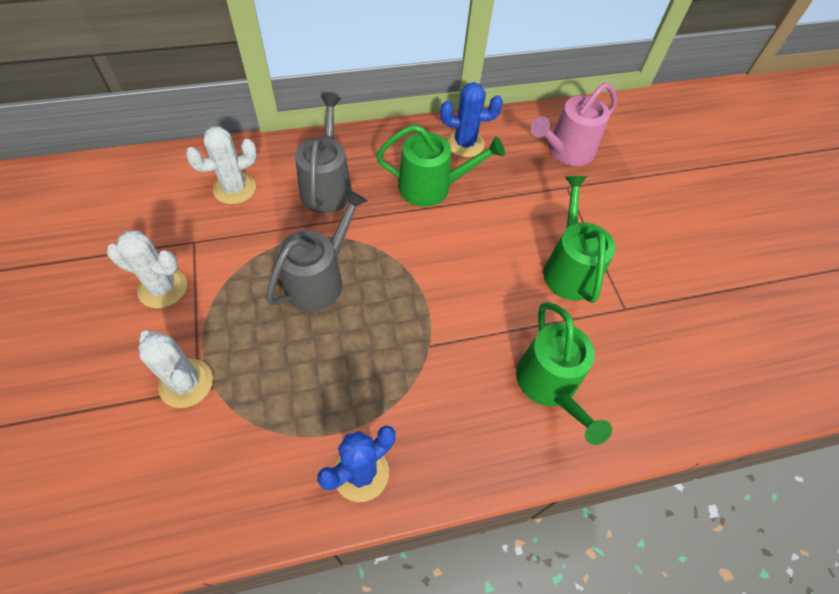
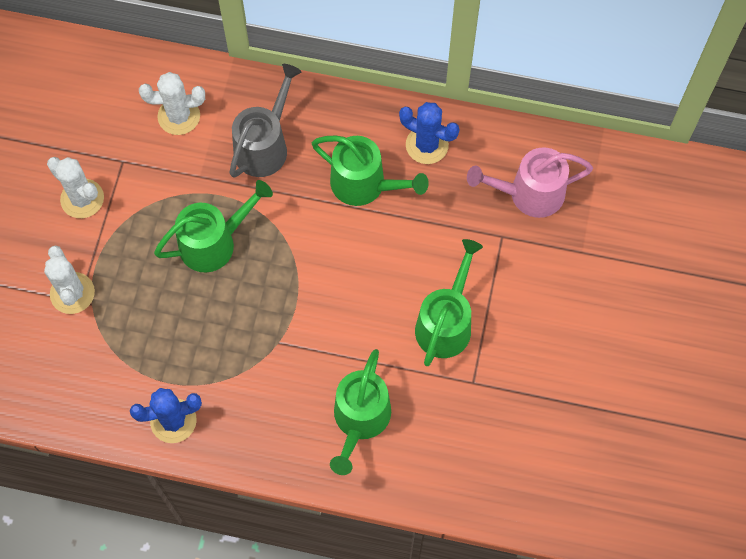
camera: 30 degrees right, 10 degrees up
grey watering can [266,190,367,312] -> green watering can [154,180,273,273]

